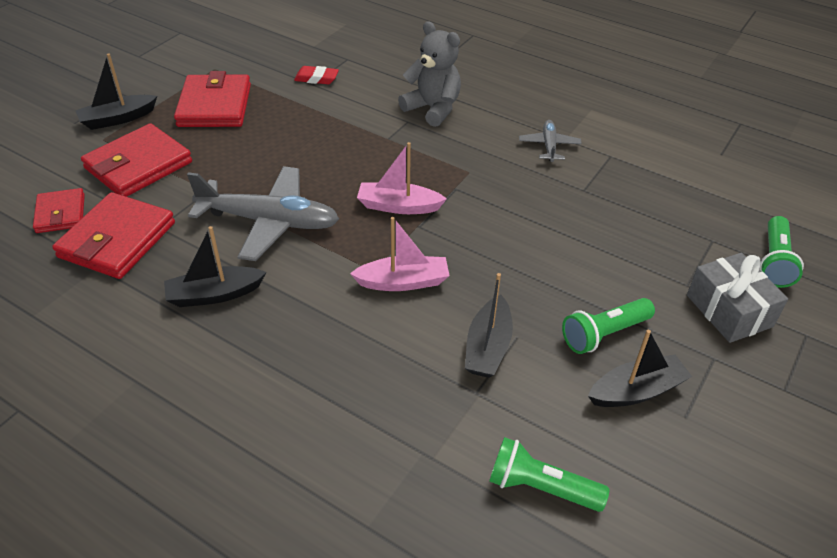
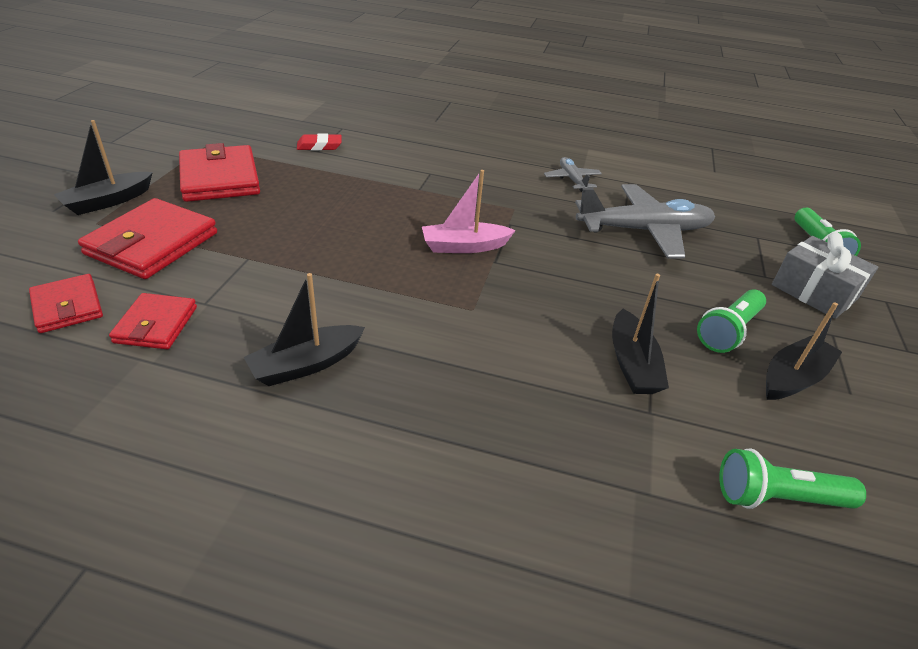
camera: 20 degrees left, 5 degrees down
red wallet [52,192,175,279] -> red wallet [109,293,197,349], size x0.59
grey plane [187,166,339,261] -> grey plane moved to [575,184,715,259]
pink boat [350,217,450,291] -> none
grey teddy bear [398,21,461,127] -> none

